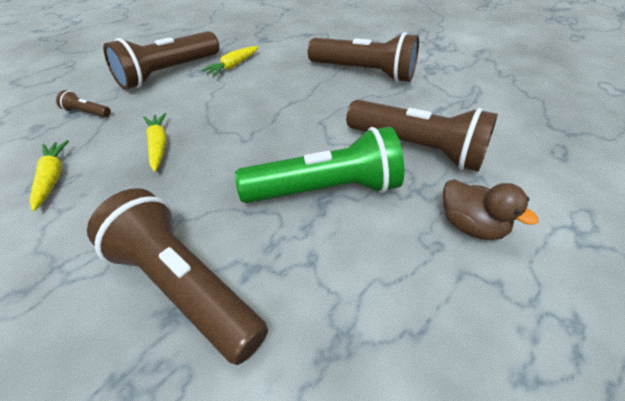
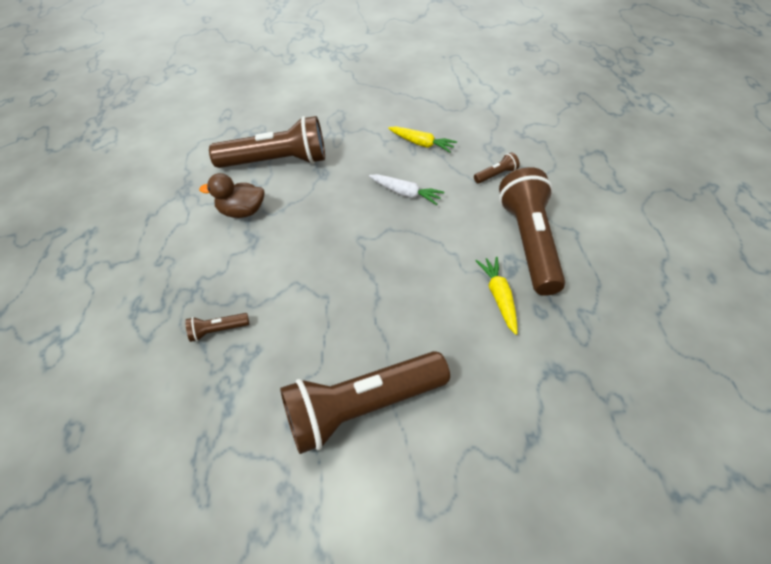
camera: 135 degrees right, 5 degrees up
yellow carrot [143,113,166,172] -> white carrot [369,174,444,205]
green flashlight [235,127,404,203] -> none
brown flashlight [346,100,498,172] -> brown flashlight [185,313,249,342], size x0.41
brown duck [443,179,538,240] -> brown duck moved to [199,173,265,218]

